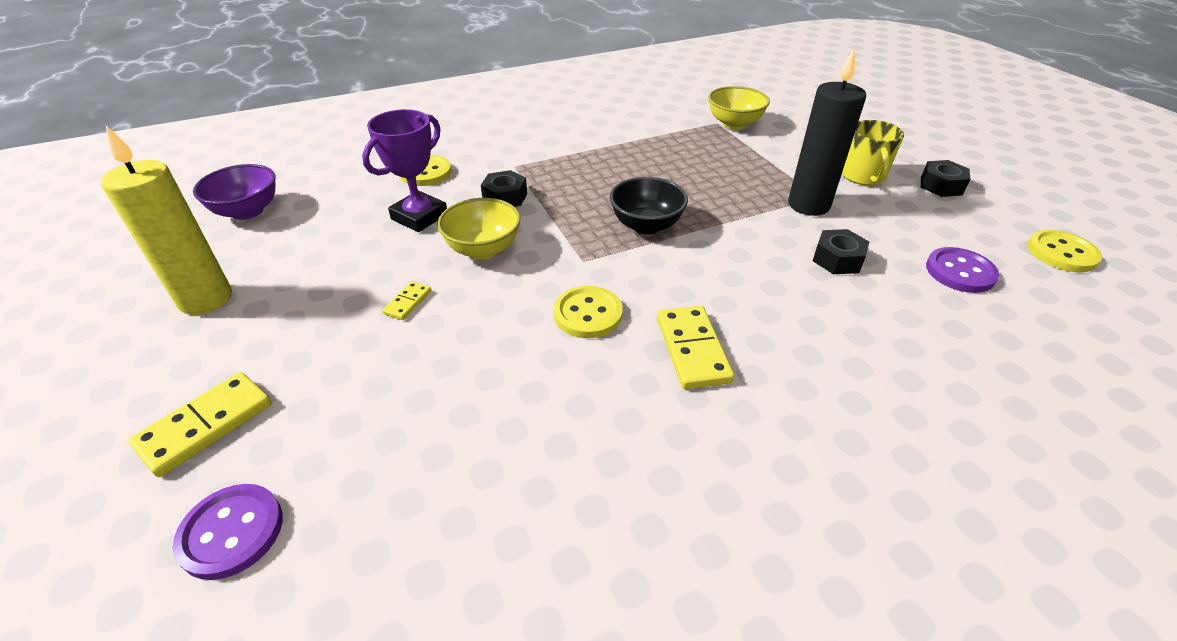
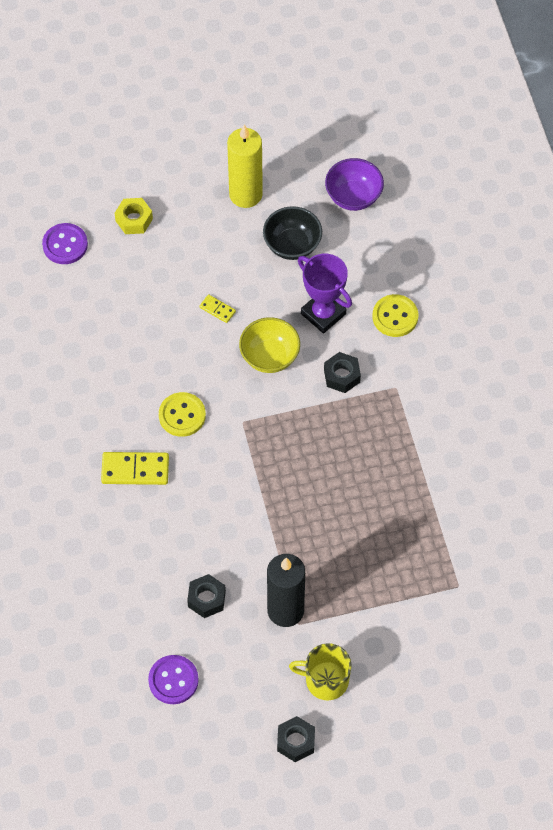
camera: 100 degrees right, 20 degrees up
yellow domino [128,372,272,477] -> yellow nut [115,198,153,234]
black bowl [610,177,688,235] -> black bowl moved to [263,206,322,260]
yellow bowl [708,86,770,129] -> none
yellow button [1027,230,1102,272] -> none

